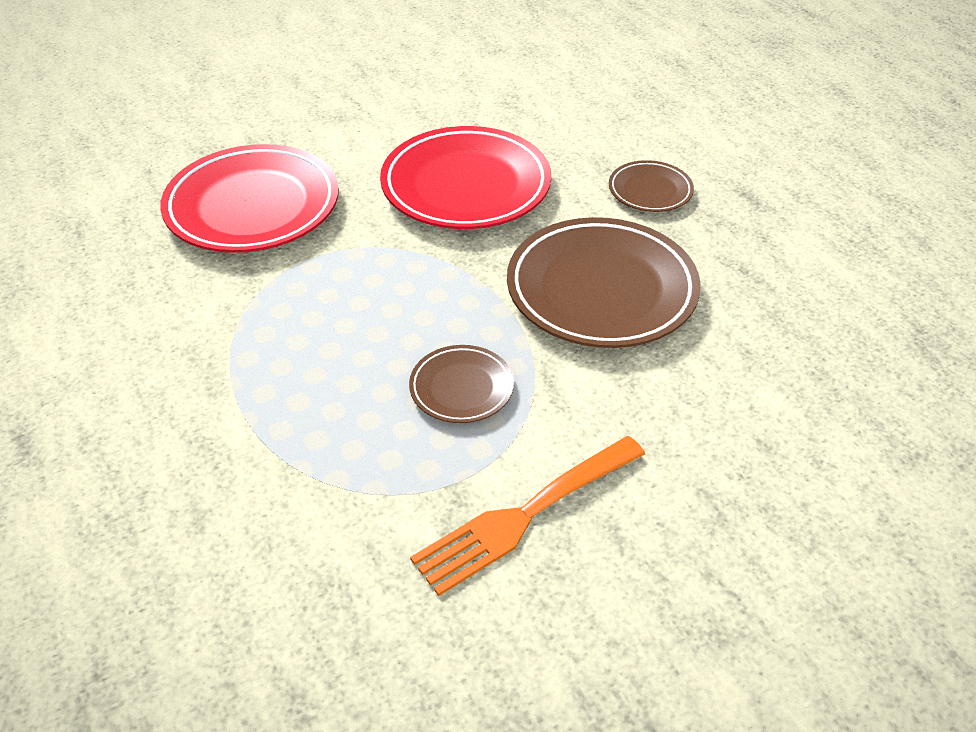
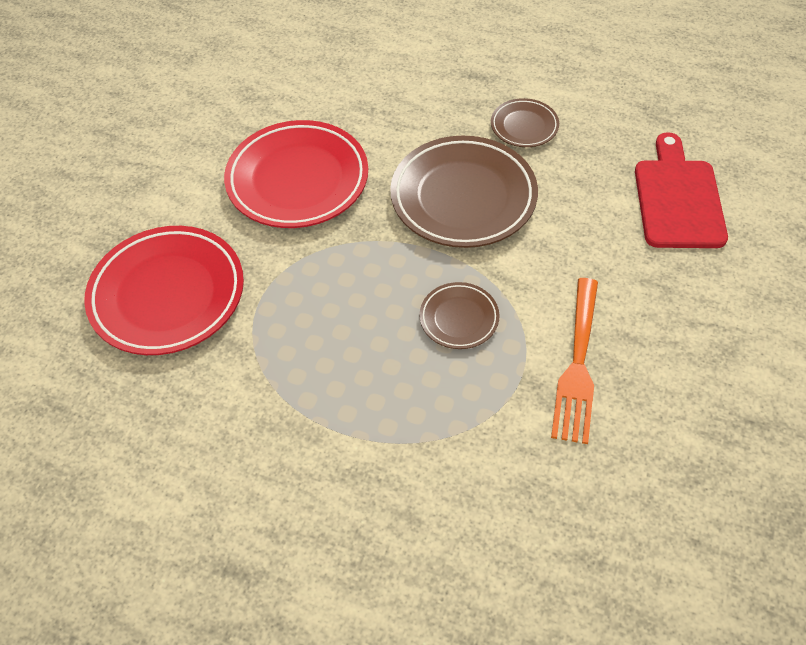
camera: 40 degrees left, 10 degrees up
brown plate [609,160,694,212] -> brown plate moved to [491,98,559,147]
none -> red cutting board [635,132,728,248]

